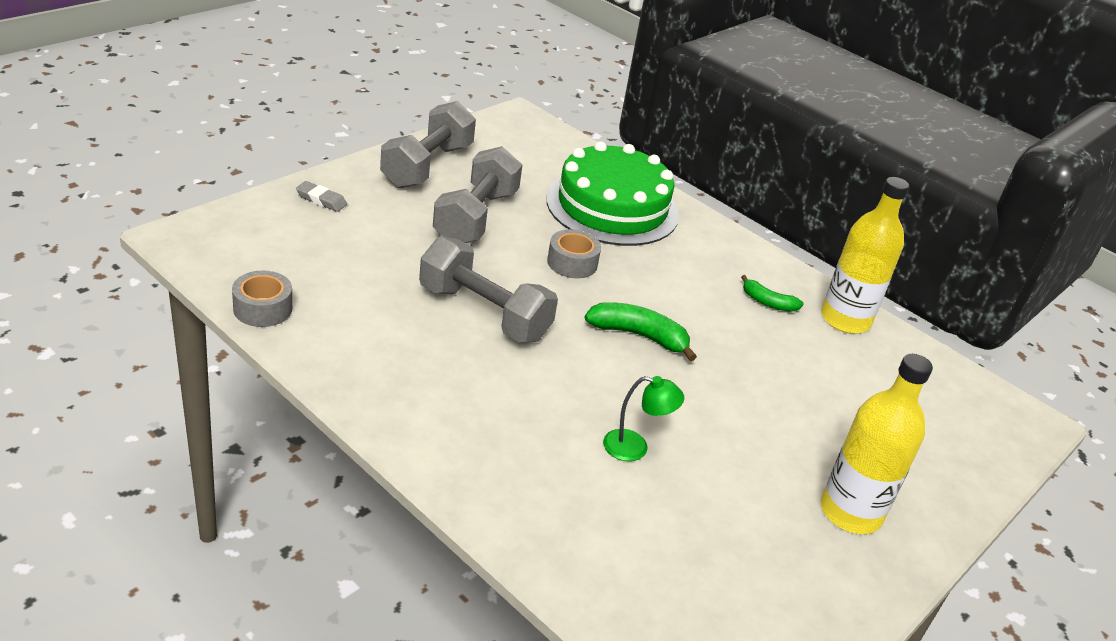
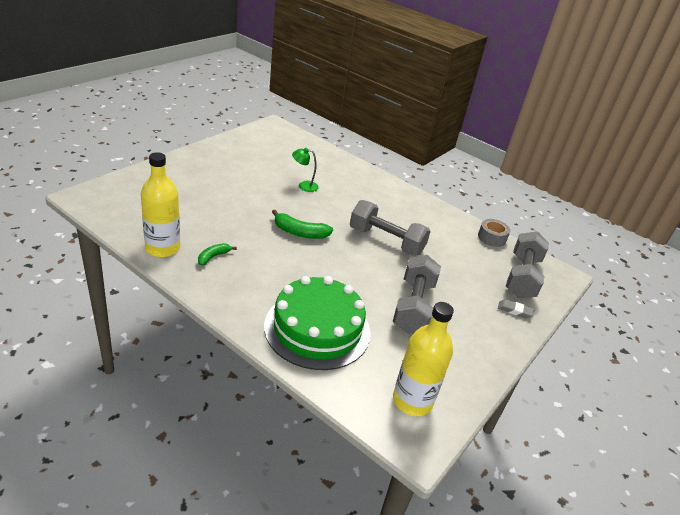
camera: 175 degrees right, 0 degrees up
grey dumbbell [380,101,476,189] -> grey dumbbell moved to [506,232,549,298]
grey tape [547,229,601,278] -> none
green banana [741,275,803,312] -> green banana turned 75 degrees counterclockwise [198,243,237,266]
yellow bottle [821,354,933,534] -> yellow bottle moved to [393,302,454,416]

